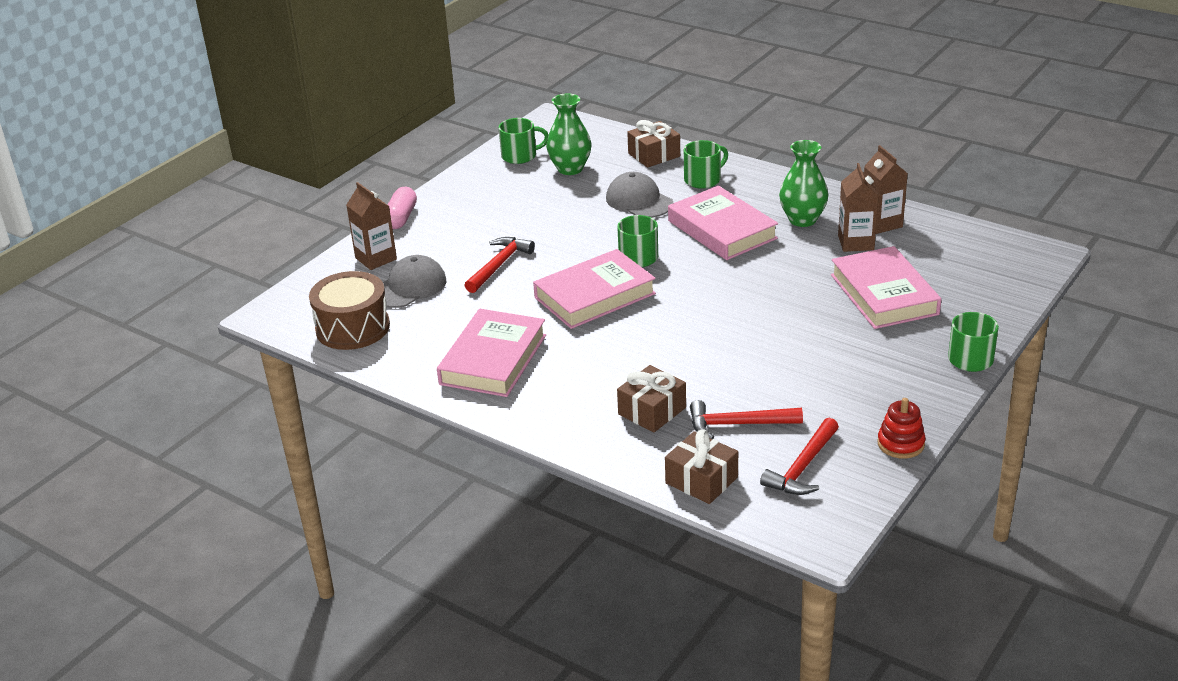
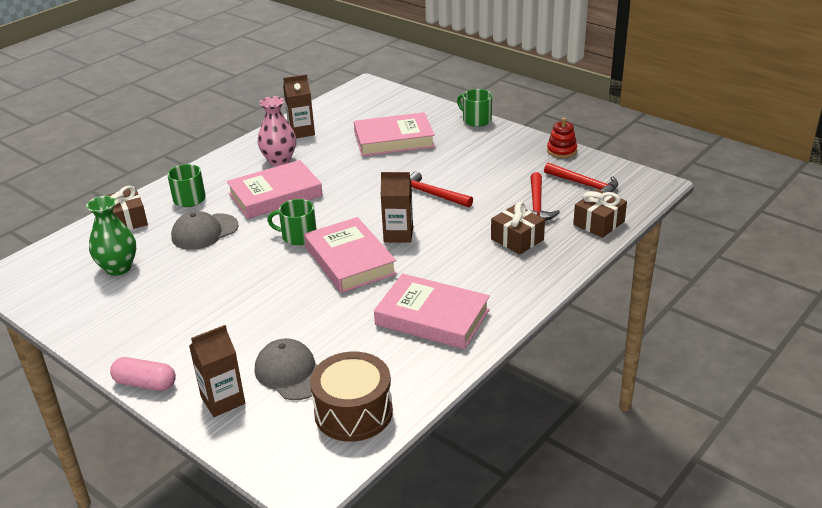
camera: 85 degrees left, 0 degrees up
red hammer [464,237,535,293] -> red hammer moved to [410,171,473,208]
green mug [499,118,548,164] -> none
green vase [779,140,828,227] -> pink vase [258,96,296,166]
brown carton [838,163,879,252] -> brown carton moved to [381,172,413,243]

